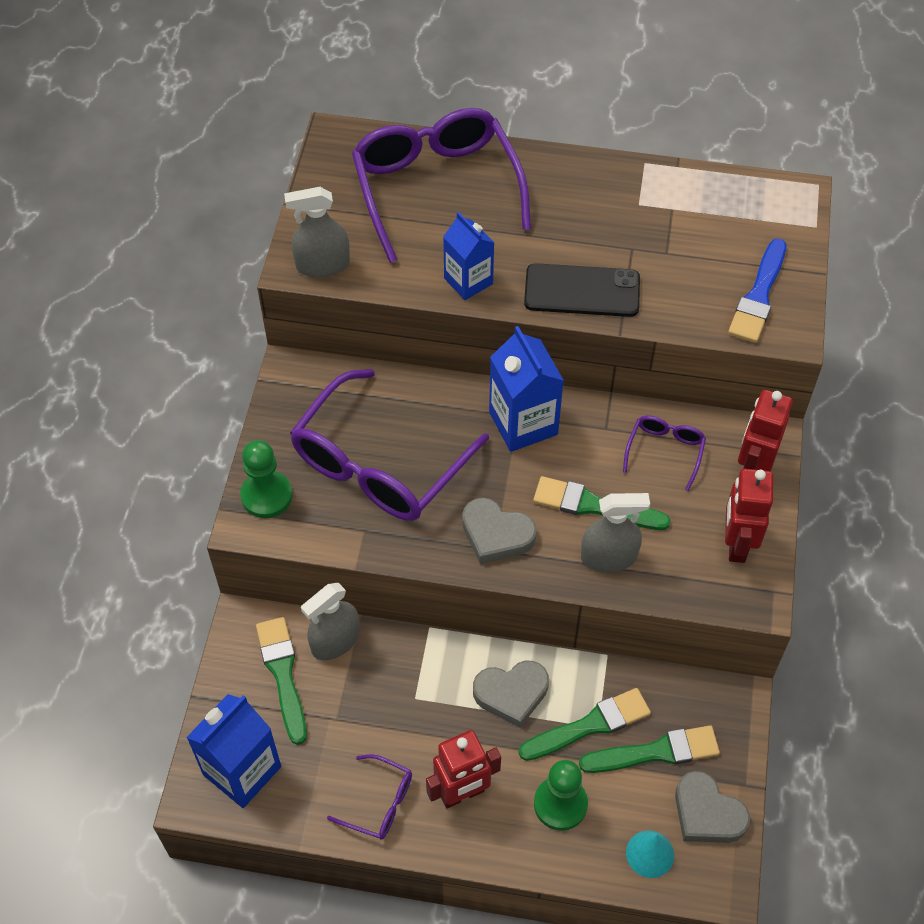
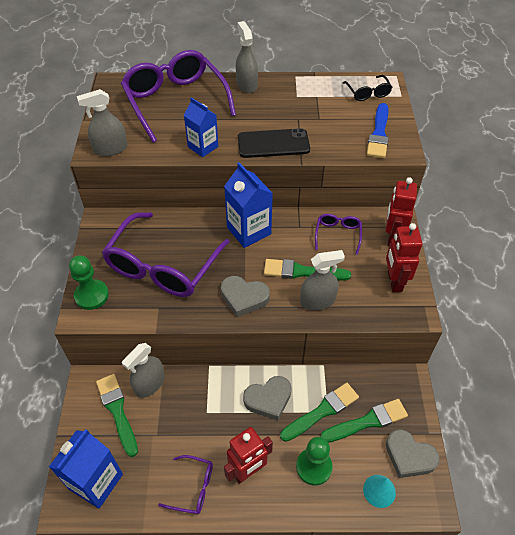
camera: 10 degrees left, 5 degrees down
none -> grey spray bottle [236,21,258,93]
none -> black glasses [343,75,392,101]

